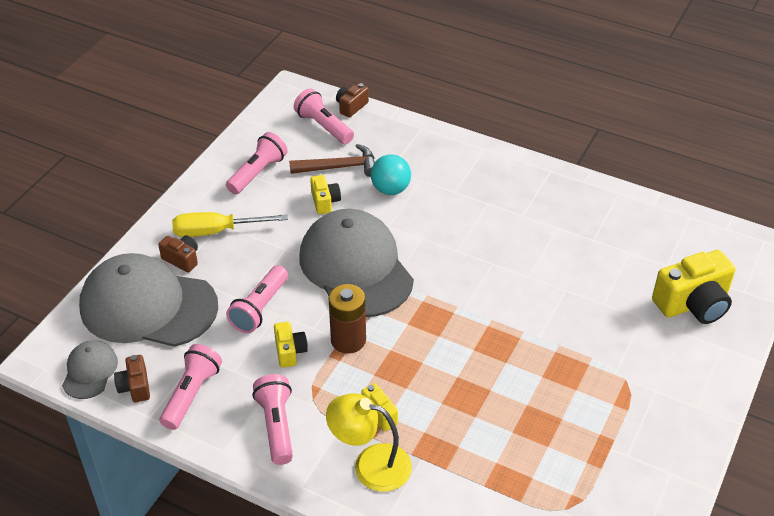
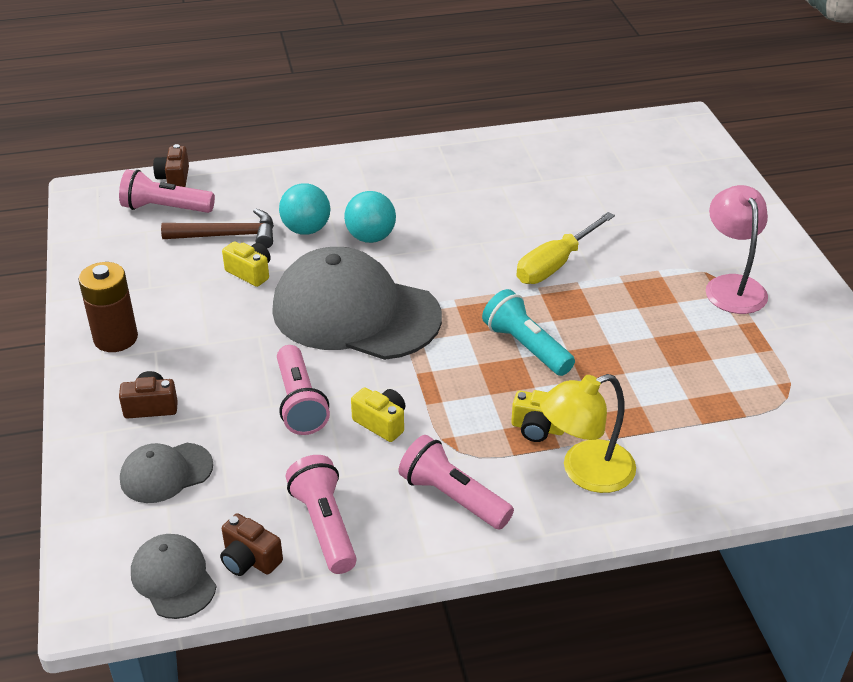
camera: 40 degrees left, 5 degrees down
grey cap [79,253,218,347] -> grey cap [120,443,213,503], size x0.46
yellow screwdriver [172,212,288,237] -> yellow screwdriver moved to [516,212,615,284]
pink flashlight [226,132,288,194] -> none
brown hammer [289,144,375,177] -> brown hammer turned 45 degrees clockwise [161,209,274,248]
brown battery [329,284,366,354] -> brown battery moved to [79,262,138,352]
yellow camera [652,250,736,324] -> none
none -> turquoise ball [344,191,396,243]
none -> turquoise flashlight [482,289,575,376]
none -> pink lamp [706,185,768,314]

